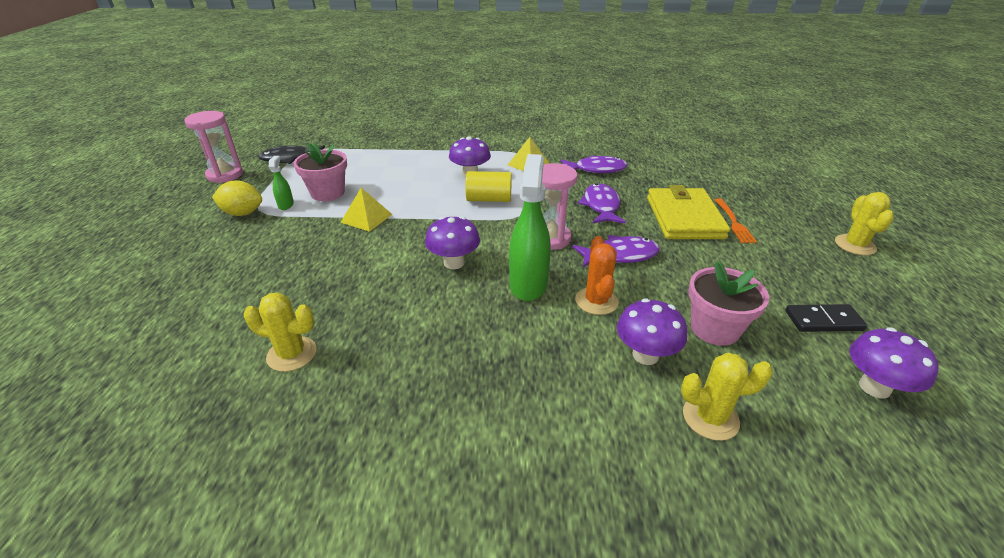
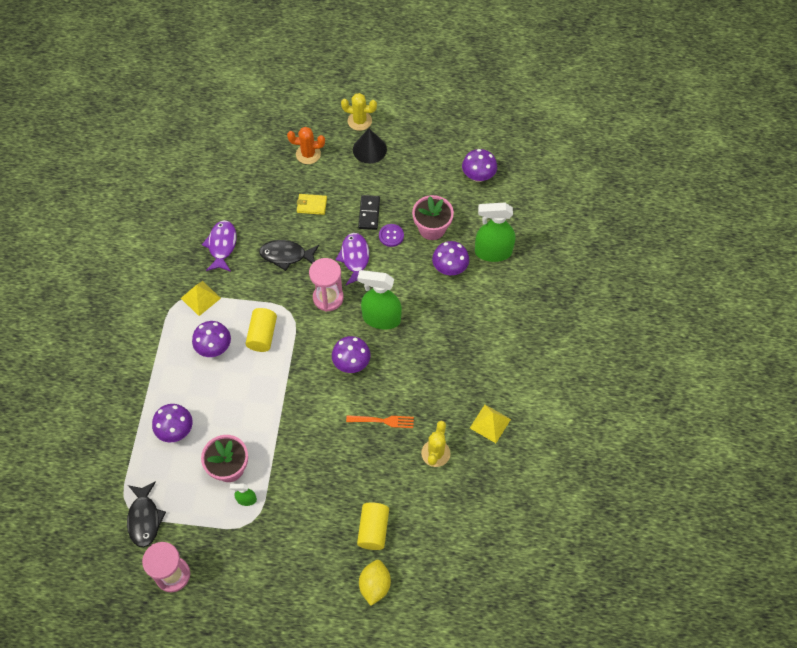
camera: 85 degrees left, 25 degrees up
yellow lemon [212,180,262,216] -> yellow lemon moved to [359,560,391,606]
yellow pyramid [340,188,393,232] -> yellow pyramid moved to [470,405,511,443]
orange cactus [575,236,618,315] -> orange cactus moved to [287,127,325,164]
purple fish [578,183,626,224] -> black fish [259,240,319,271]
yellow wallet [647,185,730,239] -> yellow wallet [297,194,327,215], size x0.47
yellow cactus [681,352,773,441] -> green spray bottle [475,202,515,262]
orange fork [715,198,757,243] -> orange fork moved to [346,415,414,428]
black domino [785,304,868,332] -> black domino moved to [358,195,380,230]
none -> purple mushroom [152,404,193,442]
none -> black cone [353,129,387,164]
none -> yellow cylinder [357,502,389,550]
none -> purple button [379,224,404,247]

